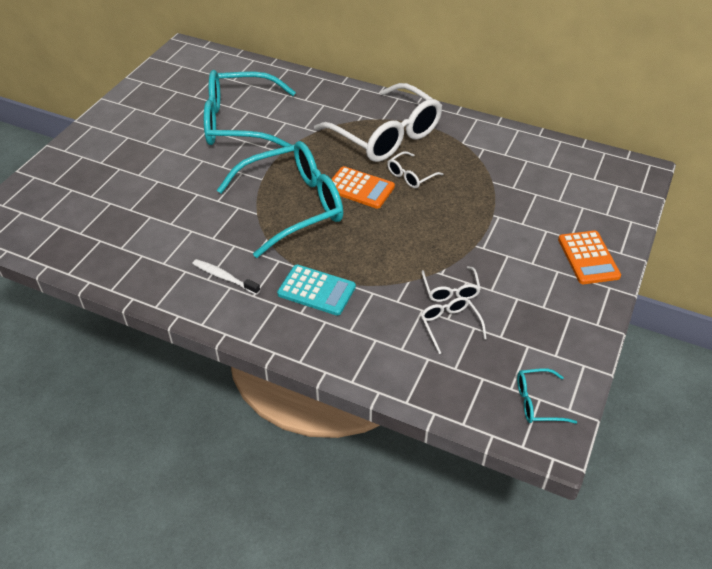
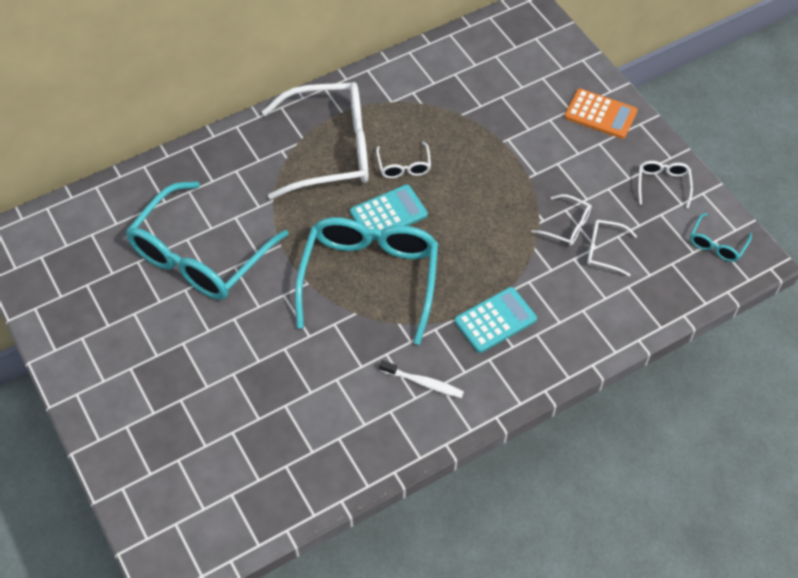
camera: 55 degrees left, 10 degrees up
white toothbrush [193,259,260,295] -> white toothbrush turned 135 degrees counterclockwise [379,360,464,398]
orange calculator [331,166,395,209] -> turquoise calculator [350,184,428,242]
none -> white glasses [638,161,693,208]

